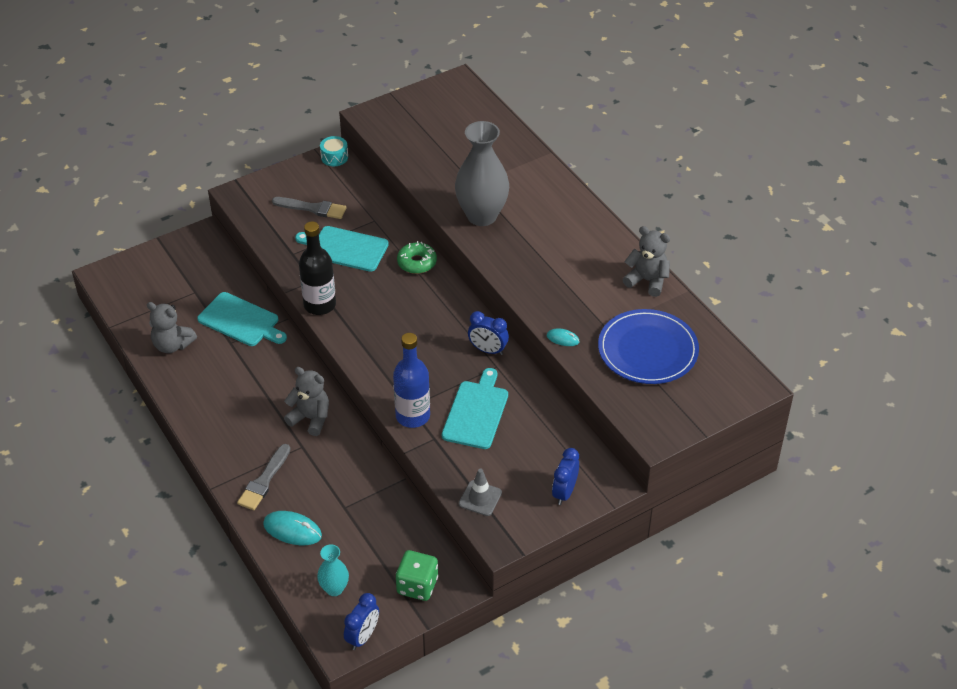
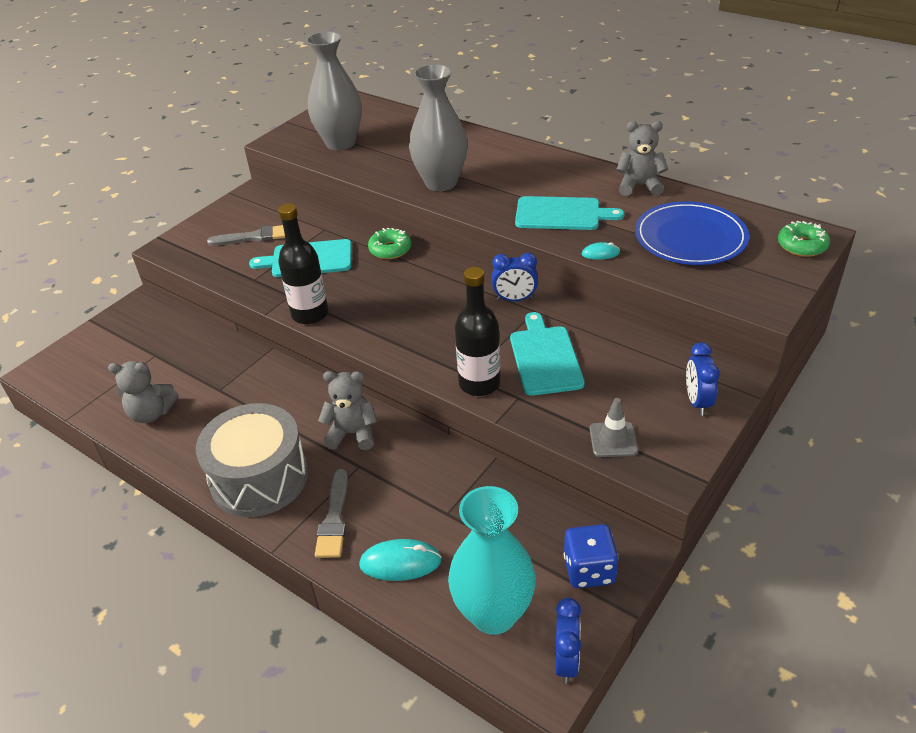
camera: 20 degrees left, 5 degrees down
turquoise cutting board [197,292,287,346] -> turquoise cutting board moved to [515,196,624,230]
turquoise vase [317,544,349,596] -> turquoise vase [448,486,536,635], size x1.98
turquoise drum [320,136,348,166] -> none
blue bottle [393,333,430,428] -> black bottle [455,267,500,396]
green dice [396,550,438,601] -> blue dice [563,524,619,588]
none -> grey drum [196,403,308,517]
none -> grey vase [306,31,362,151]
none -> green donut [778,221,830,257]

